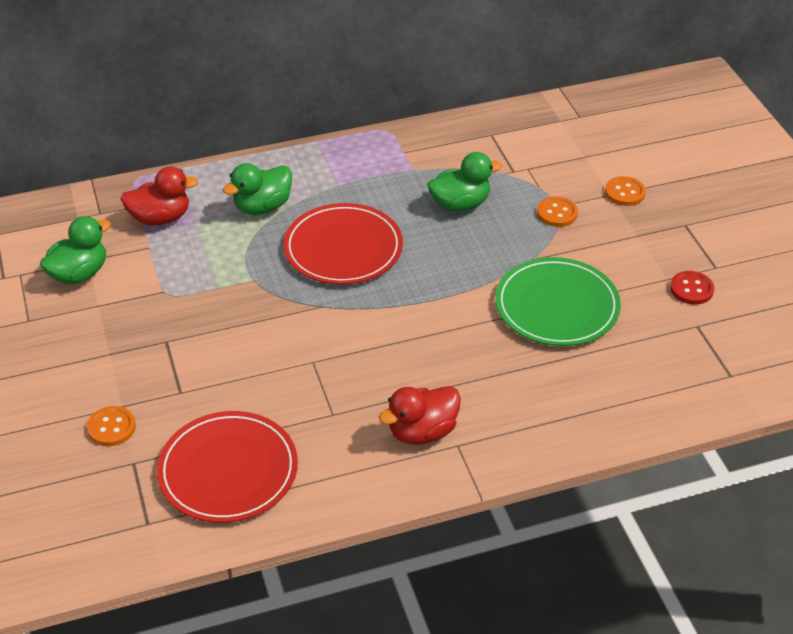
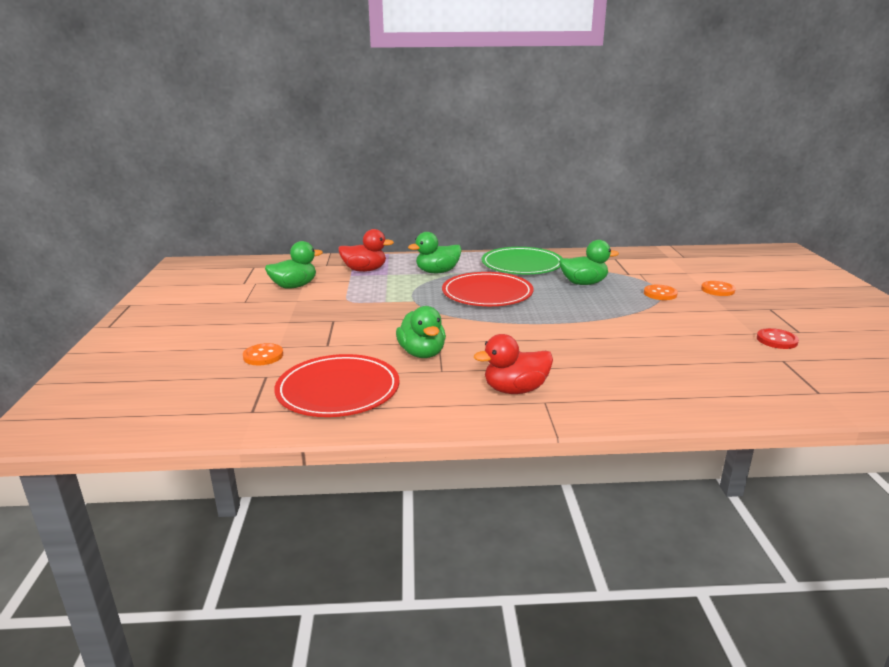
camera: 15 degrees right, 20 degrees down
green plate [495,257,621,346] -> green plate moved to [482,247,562,274]
none -> green duck [396,306,446,358]

